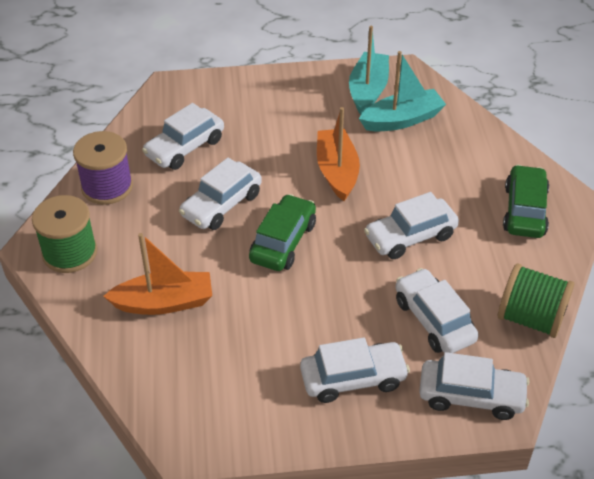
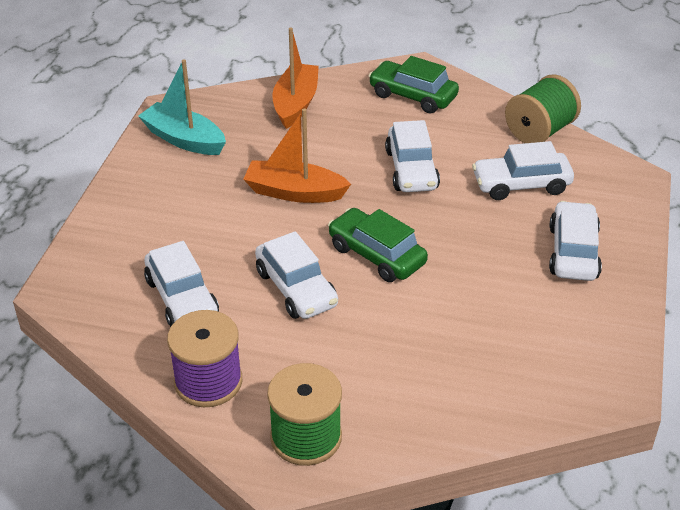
camera: 70 degrees left, 5 degrees down
orange boat [103,233,212,315] -> orange boat moved to [272,27,319,129]
turquoise boat [359,51,446,131] -> none
white car [419,352,529,420] -> none

